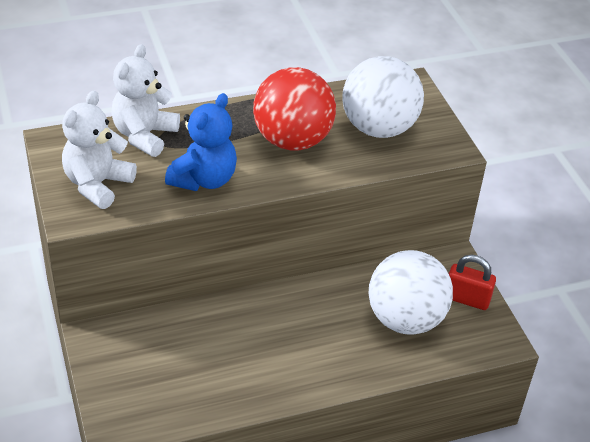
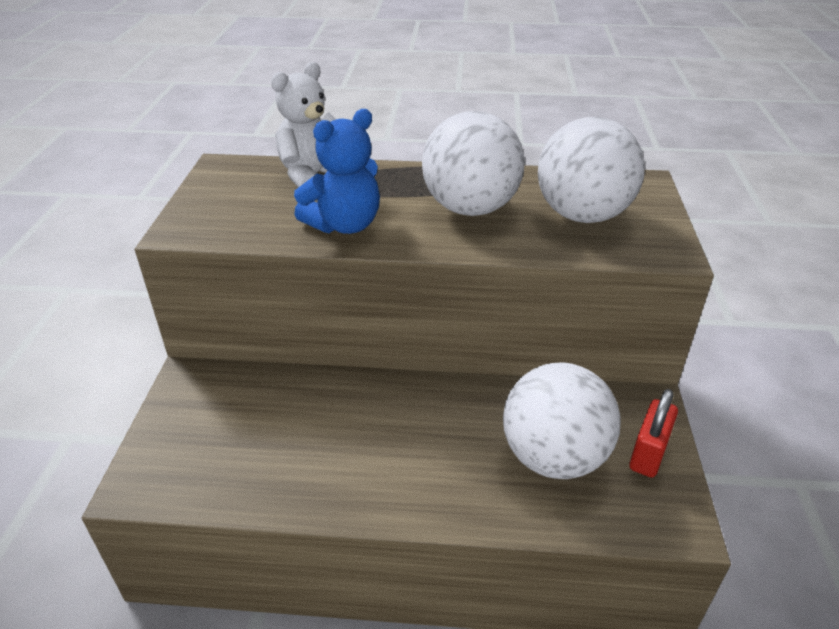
camera: 25 degrees right, 5 degrees down
white teddy bear [62,91,137,209] -> none
red ball [253,67,336,150] -> white ball [422,111,525,216]
red padlock [449,255,496,310] -> red padlock turned 75 degrees clockwise [630,389,678,478]

